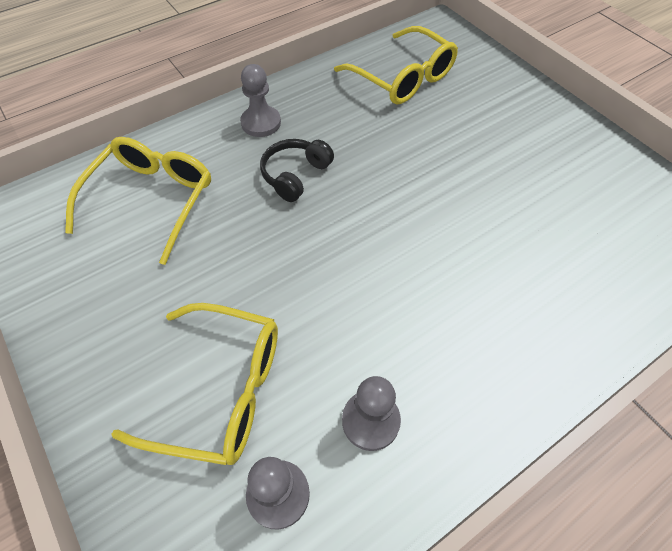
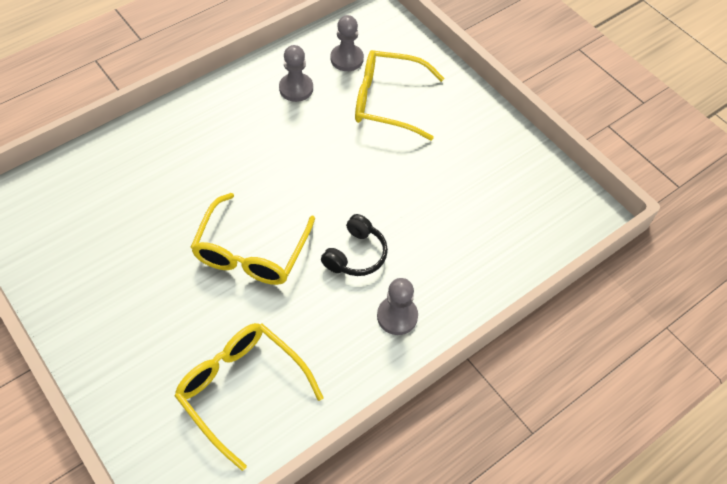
camera: 175 degrees right, 0 degrees up
yellow glasses [65,137,211,265] -> yellow glasses moved to [191,193,315,285]

